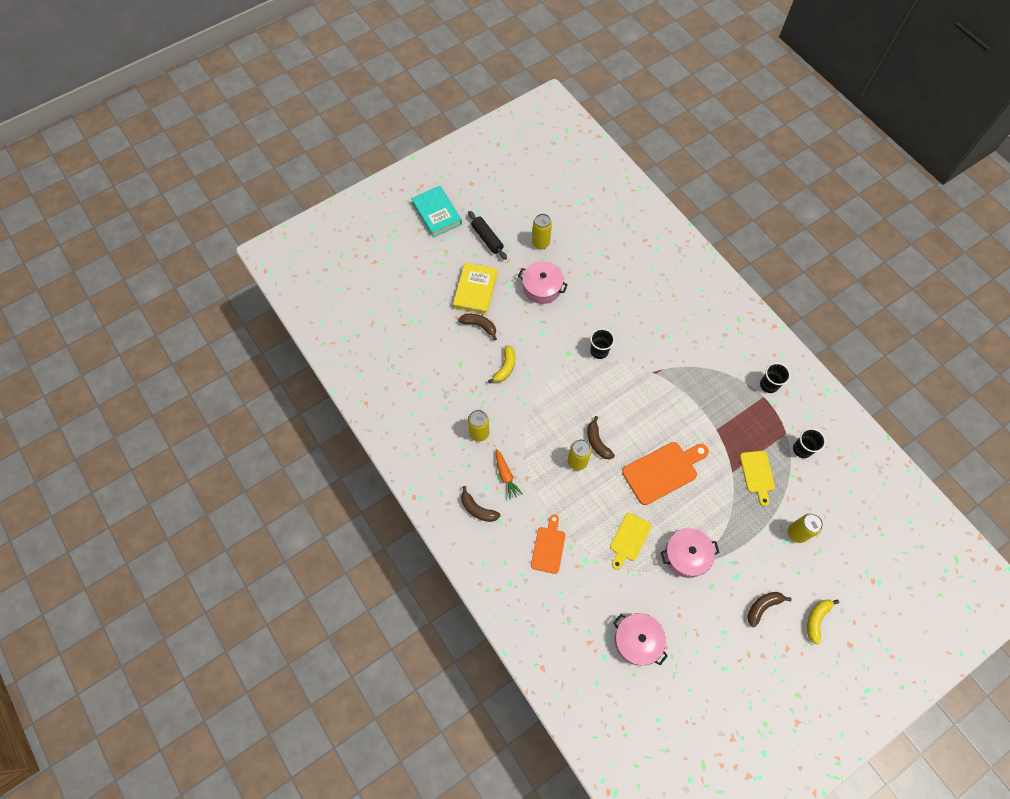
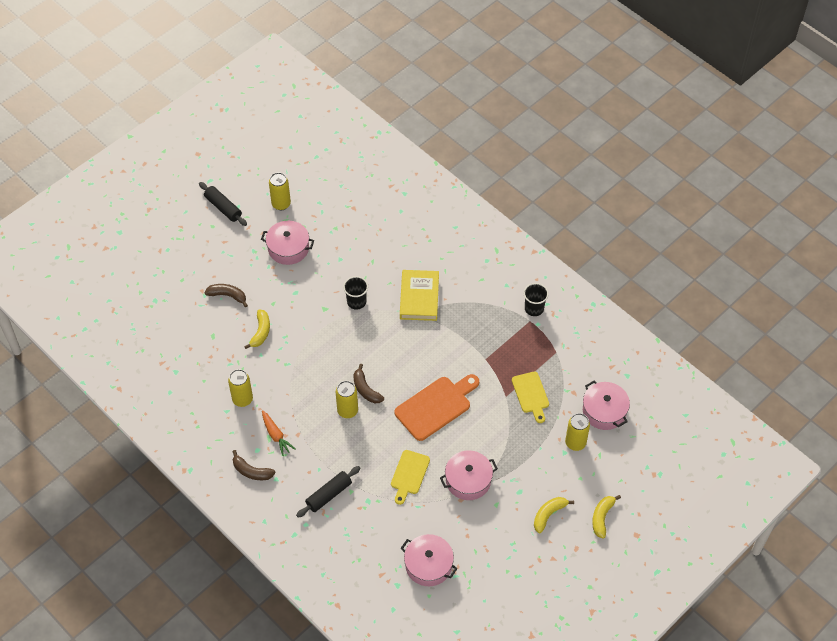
camera: 10 degrees left, 10 degrees down
turquoise book [411,186,462,238] -> none
yellow book [453,263,498,315] -> yellow book moved to [400,270,439,321]
orange cutting board [531,514,565,574] -> black rolling pin [296,466,360,518]
brown banana [747,592,792,627] -> yellow banana [534,497,574,533]
black cup [793,428,826,458] -> none
none -> pink pot [583,381,630,430]

